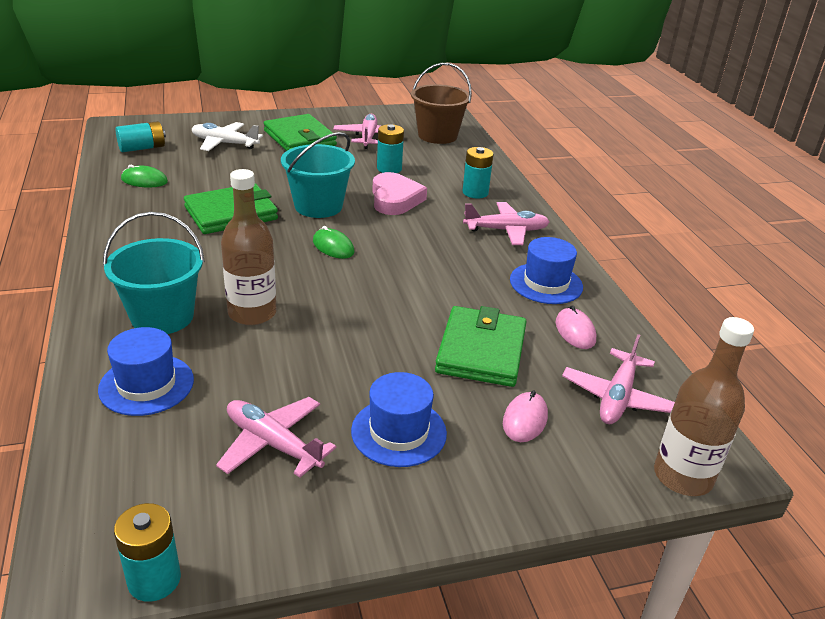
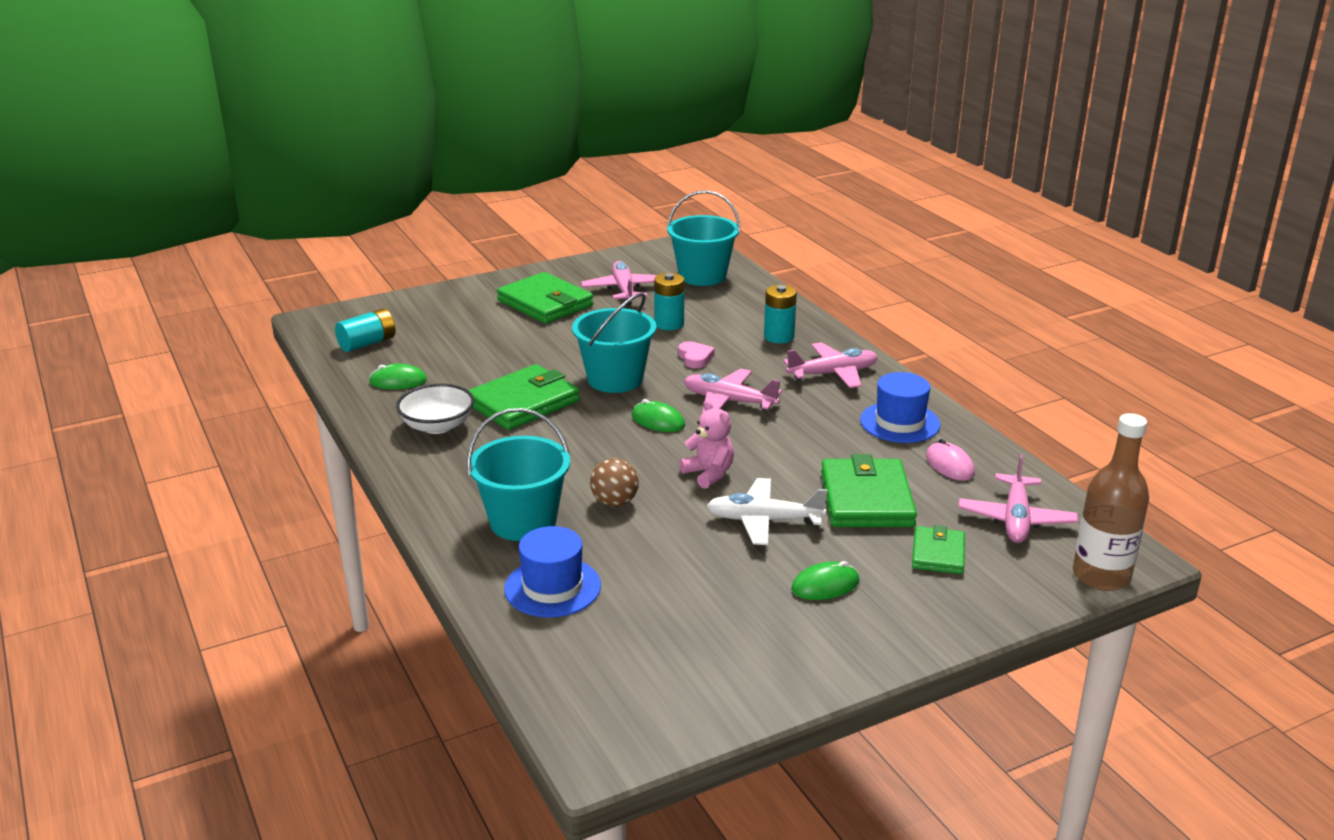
camera: 10 degrees left, 5 degrees down
turquoise battery [114,503,181,602] -> none
white plane [192,122,263,151] -> white plane moved to [707,478,828,545]
pink plane [216,397,336,477] -> pink plane moved to [684,369,782,413]
brown bottle [221,169,277,325] -> brown ball [590,458,639,507]
blue hat [351,372,447,467] -> green mouse [791,561,859,600]
pink heart [372,172,427,215] -> pink heart [678,341,715,368], size x0.55
brown bucket [411,63,472,144] -> turquoise bucket [667,190,740,286]
pink mouse [503,391,548,442] -> green wallet [912,525,965,574]
none -> white bowl [396,384,474,434]
none -> pink teddy bear [679,400,734,489]

